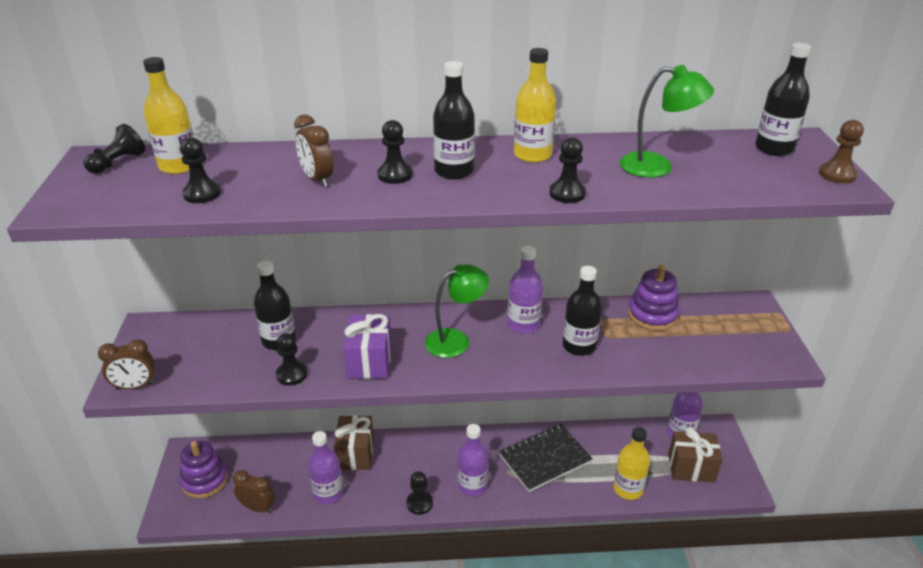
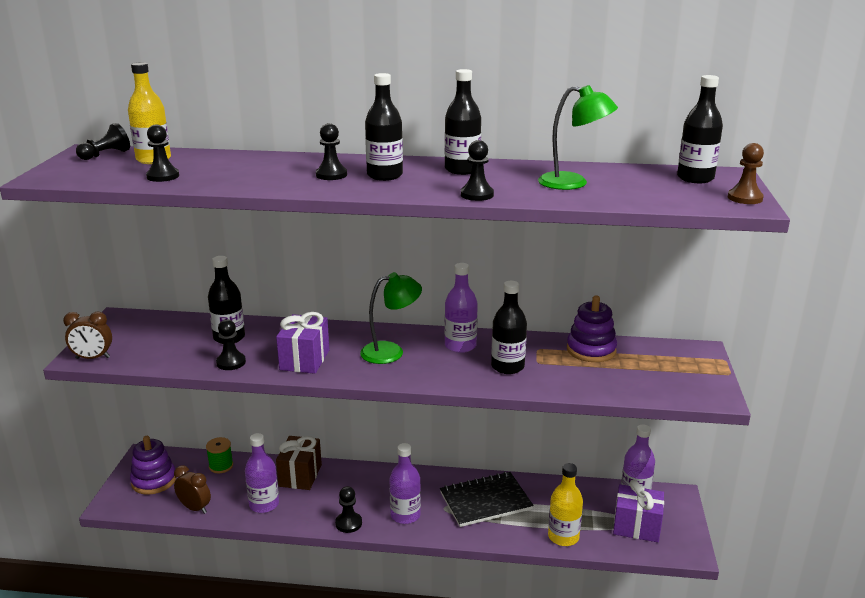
camera: 10 degrees right, 10 degrees down
brown clock [294,114,333,187] -> none
yellow bottle [514,48,556,163] -> black bottle [445,69,481,175]
brown gift [668,427,722,483] -> purple gift [613,480,664,542]
none -> green spool [206,437,233,473]

